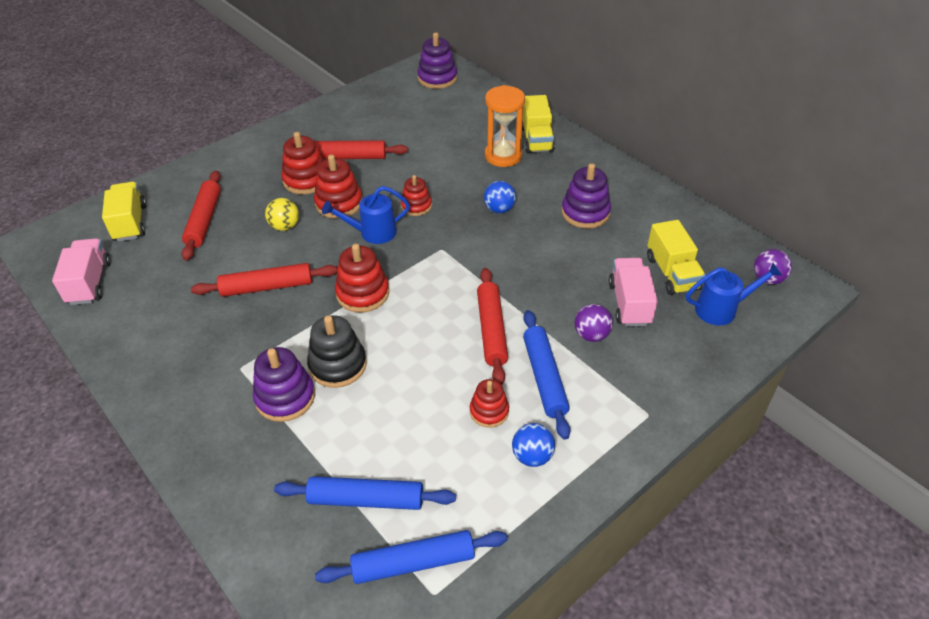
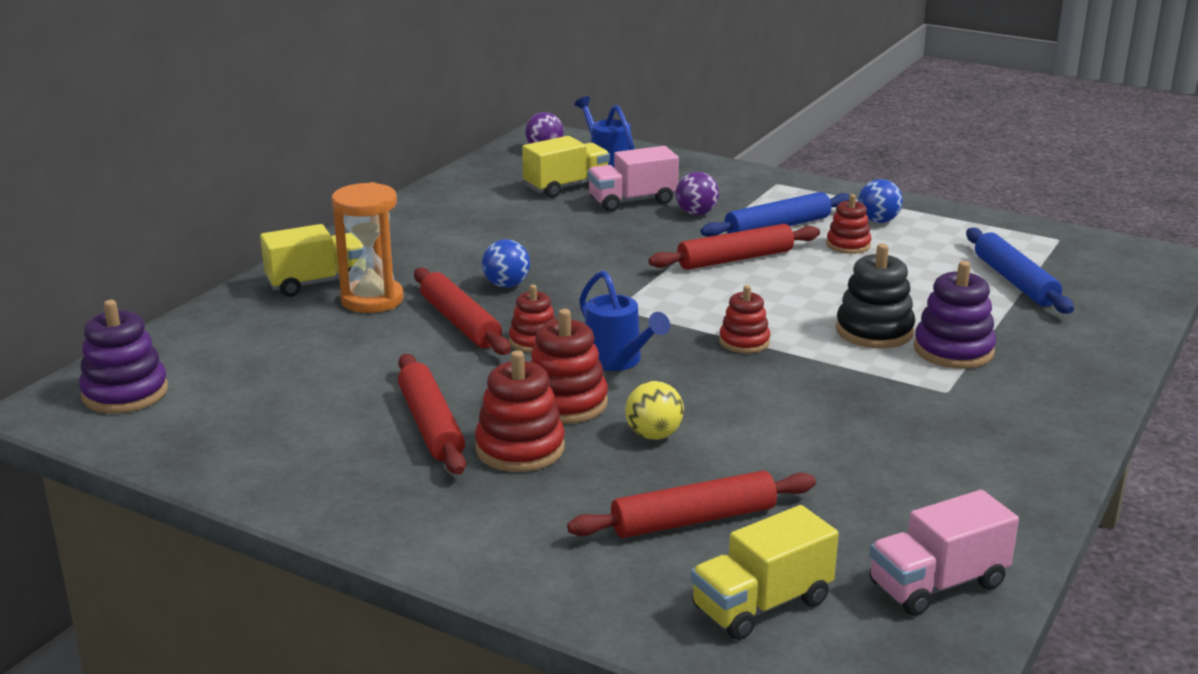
camera: 110 degrees left, 20 degrees down
red rolling pin [191,263,337,297] -> red rolling pin moved to [414,268,511,355]
blue rolling pin [315,530,508,584] -> none
red stacking toy [335,244,389,312] -> red stacking toy [719,285,770,353], size x0.65
purple stacking toy [562,163,611,228] -> none

